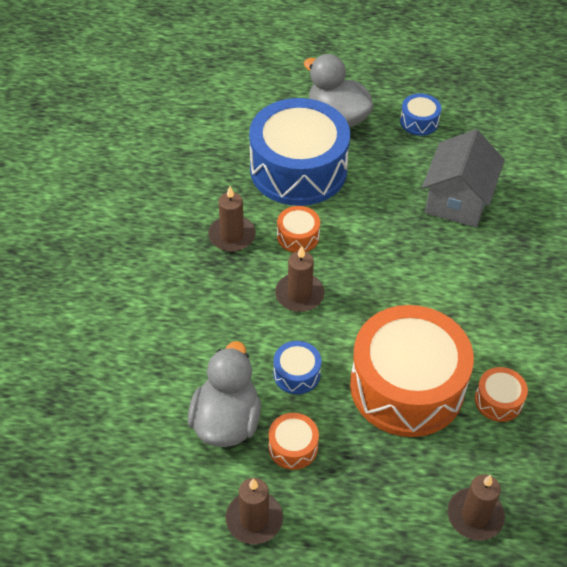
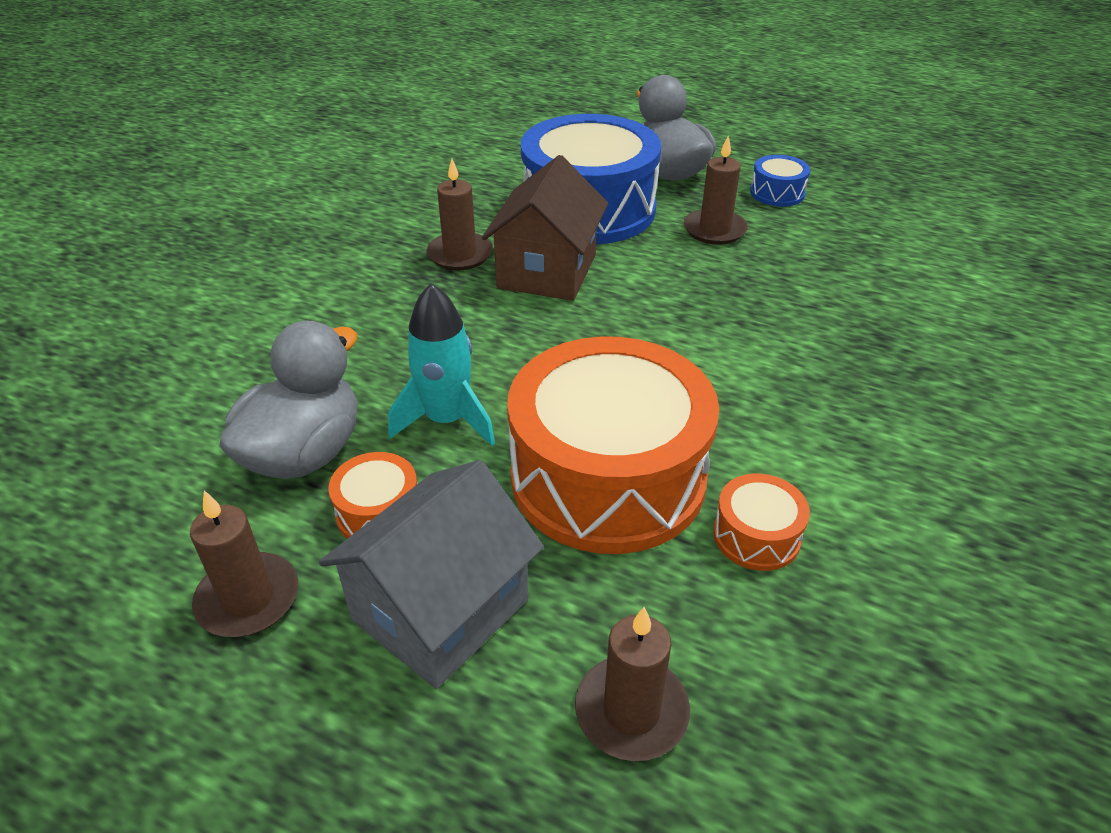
camera: 20 degrees right, 10 degrees down
blue drum [273,341,321,394] -> turquoise rocket [388,283,495,446]
brown candle [275,246,325,312] -> brown candle moved to [684,136,748,245]
orange drum [277,206,320,253] -> brown house [482,155,608,301]
grey house [422,129,505,228] -> grey house moved to [319,460,544,689]

